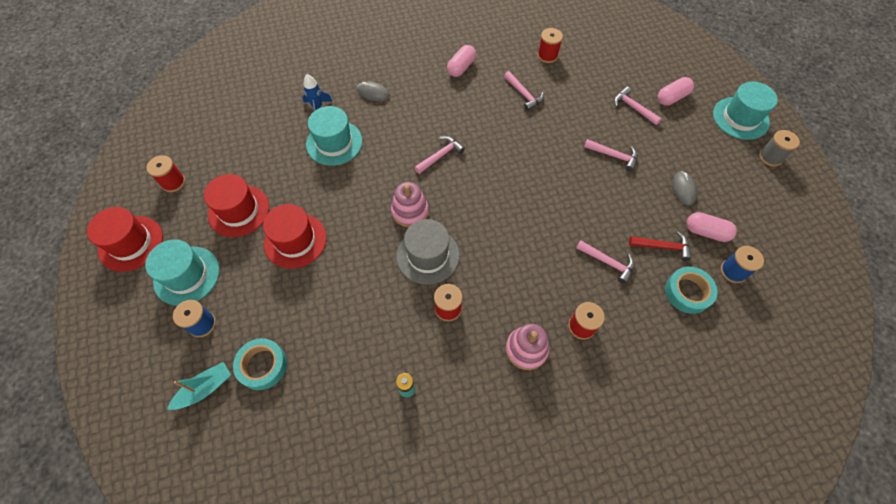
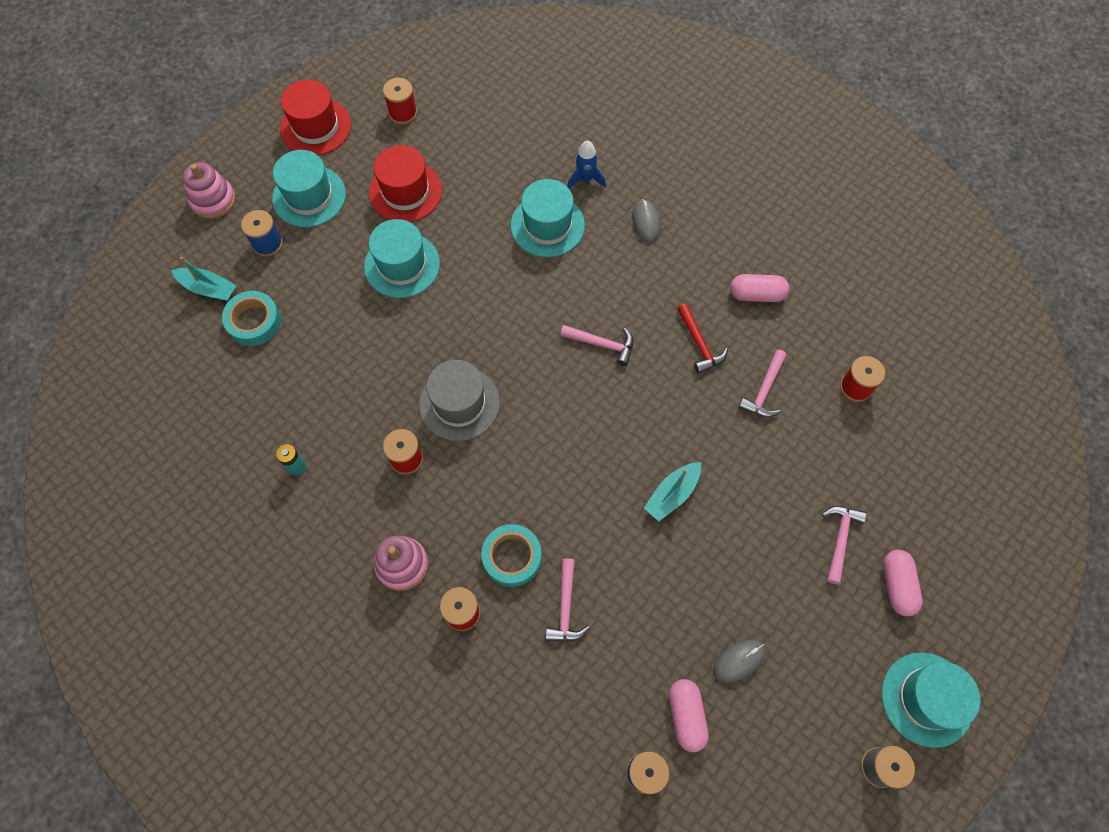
camera: 60 degrees right, 5 degrees up
red hat [263,204,327,269] -> turquoise hat [364,219,440,298]
pink stacking toy [391,182,429,227] -> pink stacking toy moved to [183,162,236,219]
pink hammer [584,139,638,172] -> none
red hammer [629,231,691,261] -> red hammer moved to [677,304,728,374]
pink capsule [658,77,694,106] -> pink capsule turned 60 degrees clockwise [883,550,923,616]
turquoise tape [665,267,717,314] -> turquoise tape moved to [481,524,542,587]
none -> turquoise boat [644,462,701,521]

